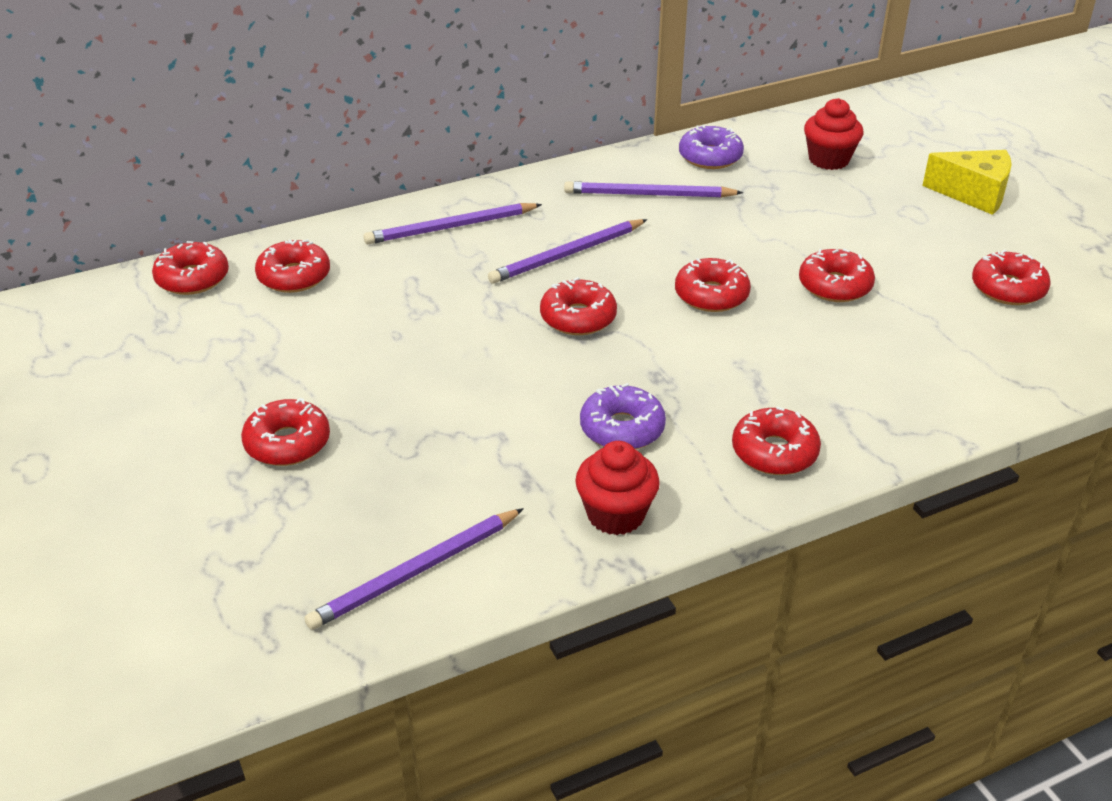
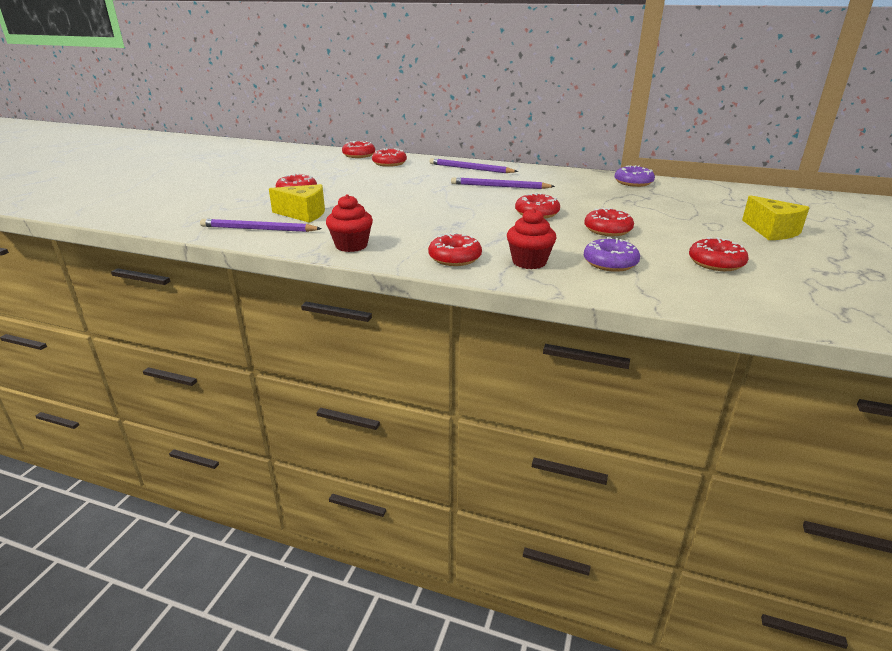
camera: 45 degrees right, 10 degrees down
red donut [540,277,617,335] -> none
purple pencil [564,181,743,198] -> none
purple donut [580,383,666,449] -> purple donut moved to [584,237,640,272]
red cupcake [804,98,863,170] -> red cupcake moved to [507,208,557,269]
none -> yellow cheese [269,184,325,223]

